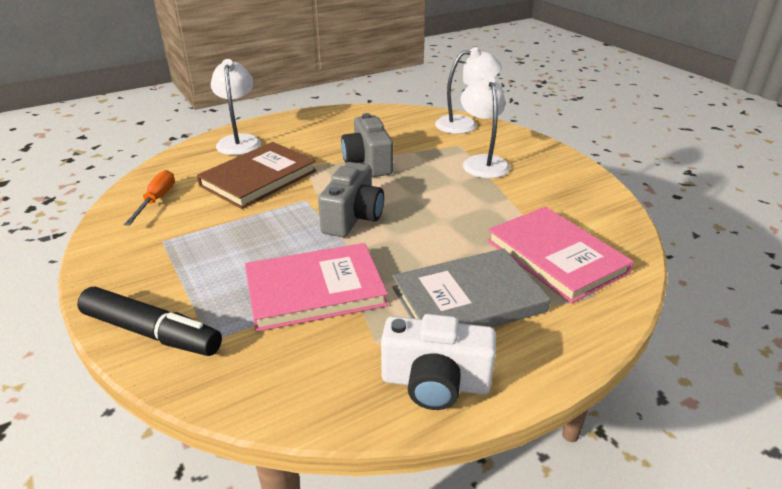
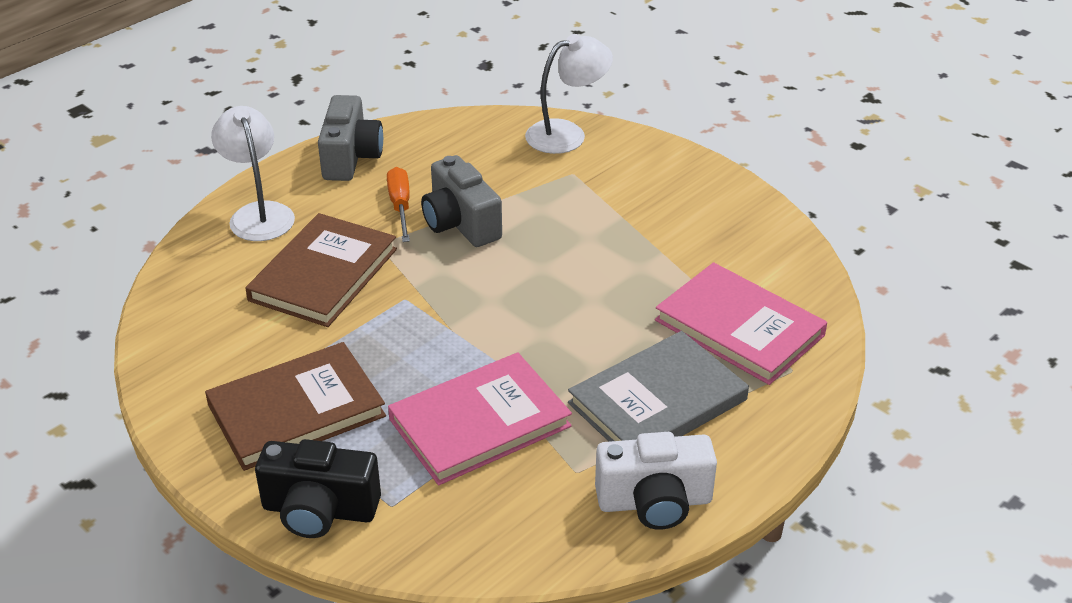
camera: 15 degrees left, 5 degrees up
black marker [77,287,222,356] -> black camera [255,439,381,538]
orange screwdriver [124,170,175,226] -> orange screwdriver moved to [387,167,410,242]
grey camera [318,162,384,237] -> grey camera moved to [318,95,383,181]
white lamp [461,76,510,178] -> none
none -> brown book [205,342,386,471]

